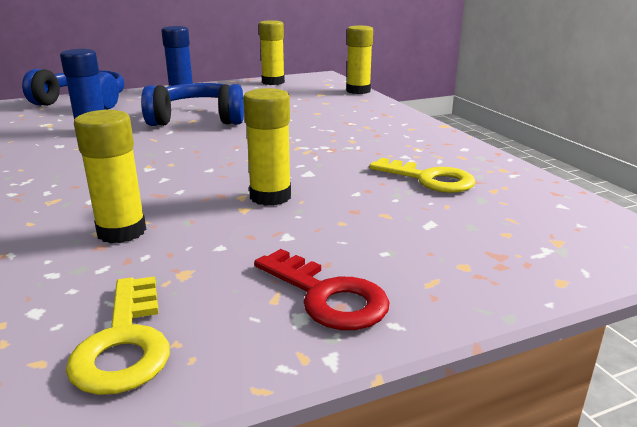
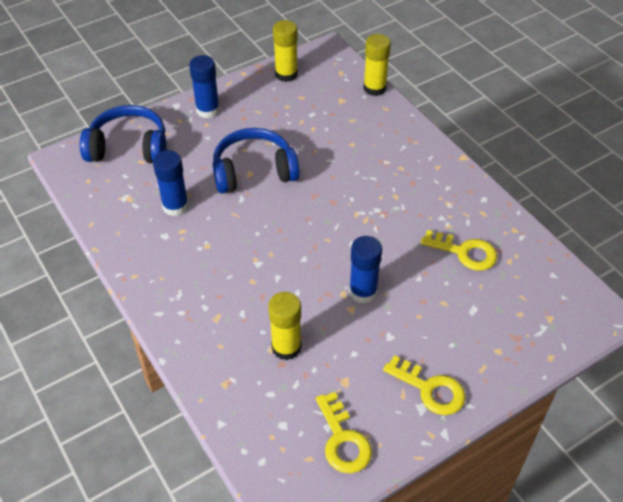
camera: 10 degrees left, 25 degrees up
yellow glue stick [243,88,291,206] -> blue glue stick [349,236,382,304]
red key [254,249,389,330] -> yellow key [383,355,466,415]

